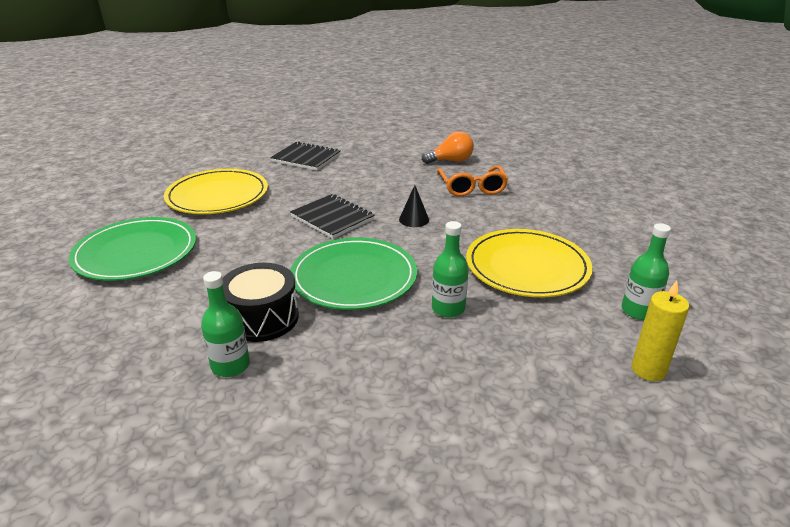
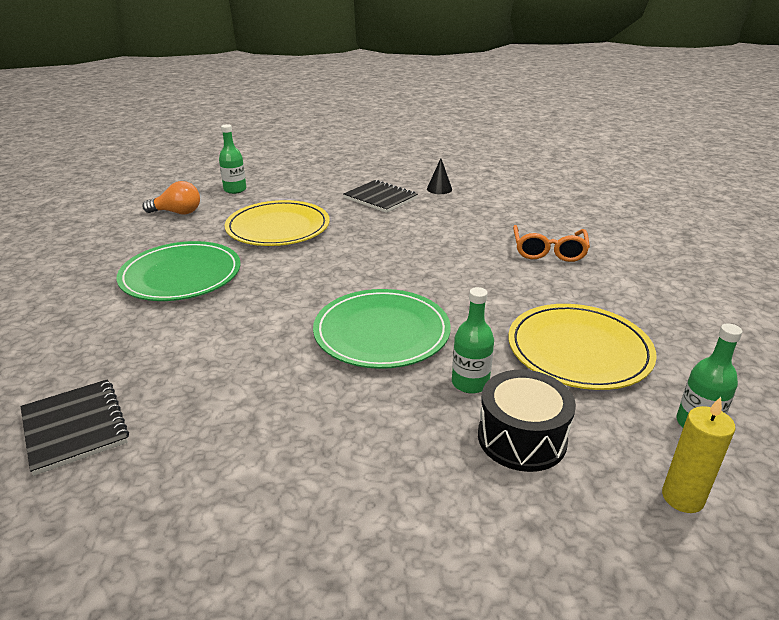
camera: 15 degrees right, 0 degrees up
green bottle [201,271,250,377] -> green bottle moved to [219,124,246,194]
black drum [222,263,299,342] -> black drum moved to [478,370,576,472]
black notebook [290,194,375,239] -> black notebook moved to [21,379,129,476]
black cone [399,185,429,227] -> black cone moved to [427,158,452,194]
orange light bulb [422,132,474,164] -> orange light bulb moved to [142,181,200,214]

